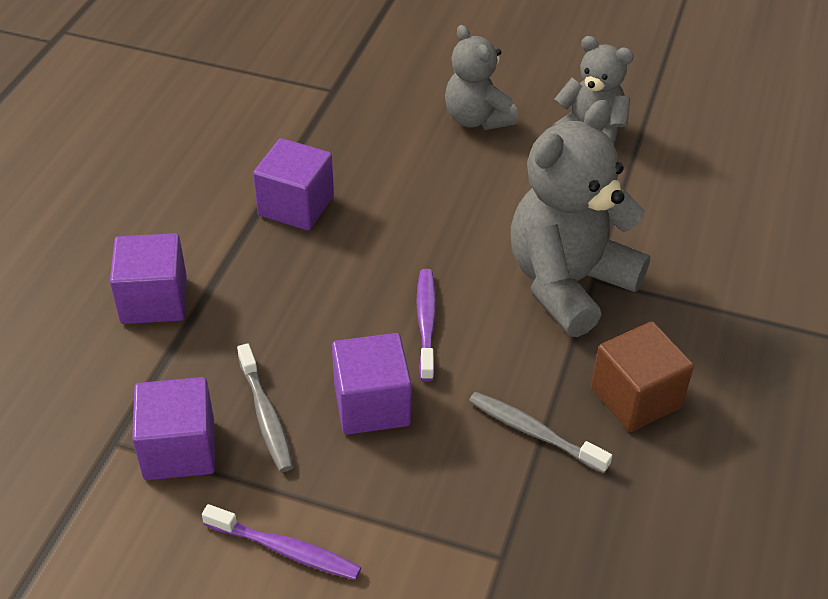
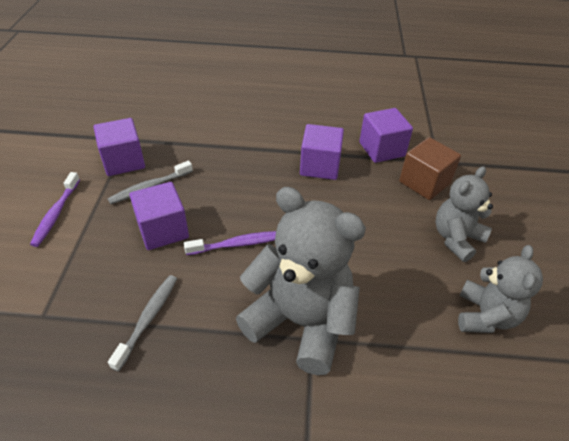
camera: 75 degrees right, 0 degrees up
purple cube [110,233,187,324] -> purple cube moved to [359,108,413,163]
brown cube [591,321,694,432] -> brown cube moved to [399,137,461,200]

